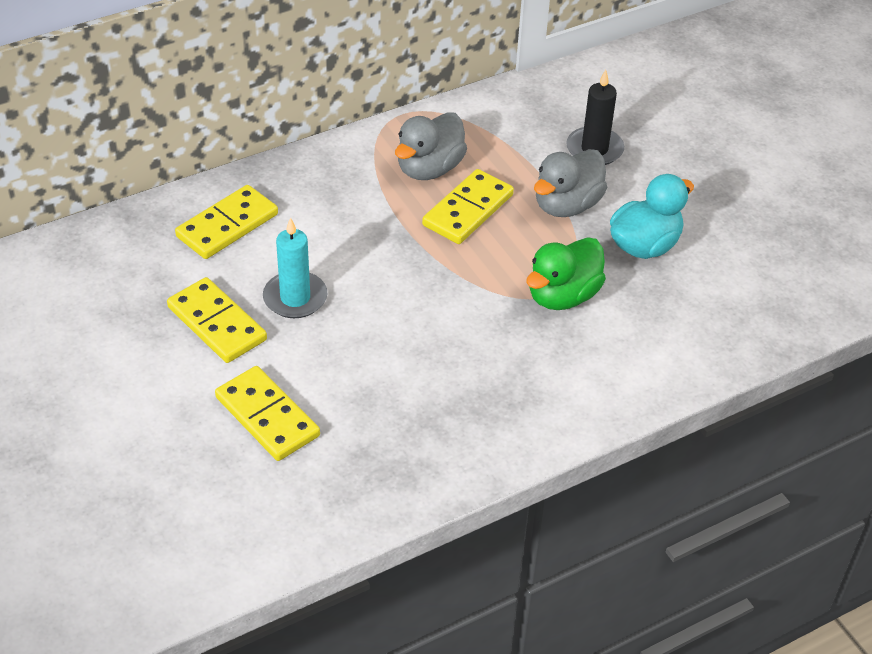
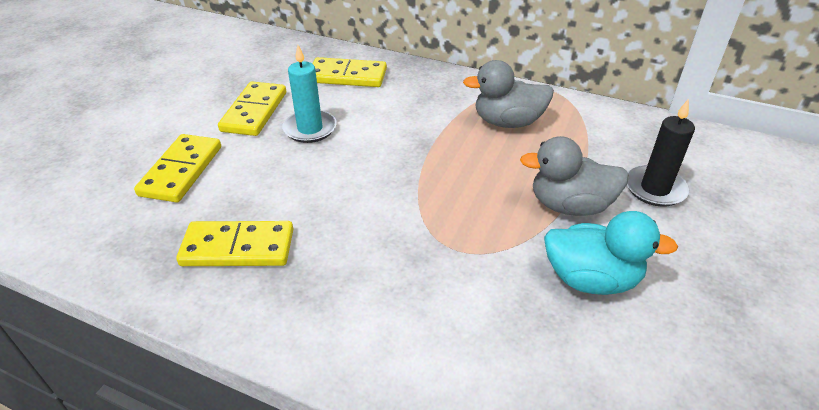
camera: 55 degrees right, 5 degrees down
yellow domino [422,169,514,244] -> yellow domino moved to [176,221,293,266]
green duck [526,237,606,310] -> none

